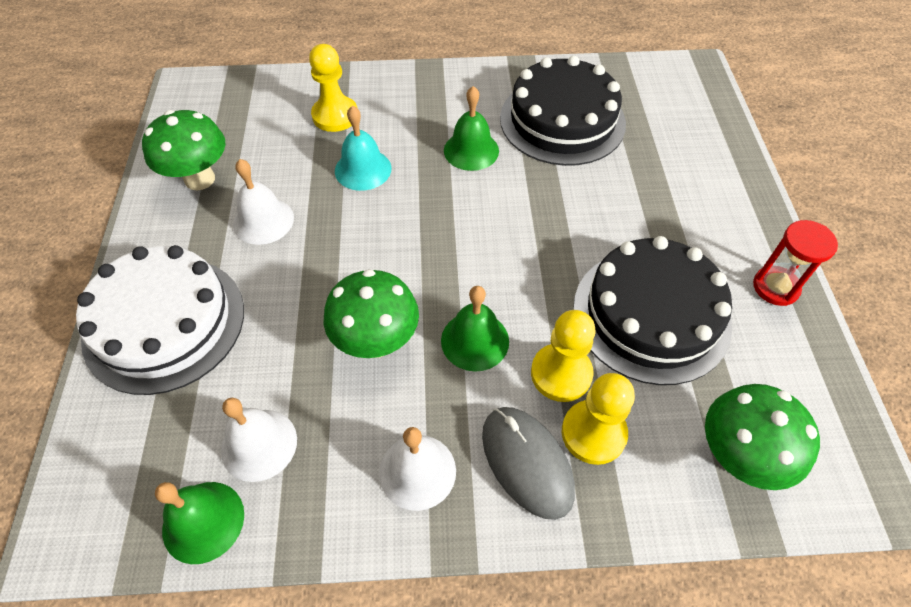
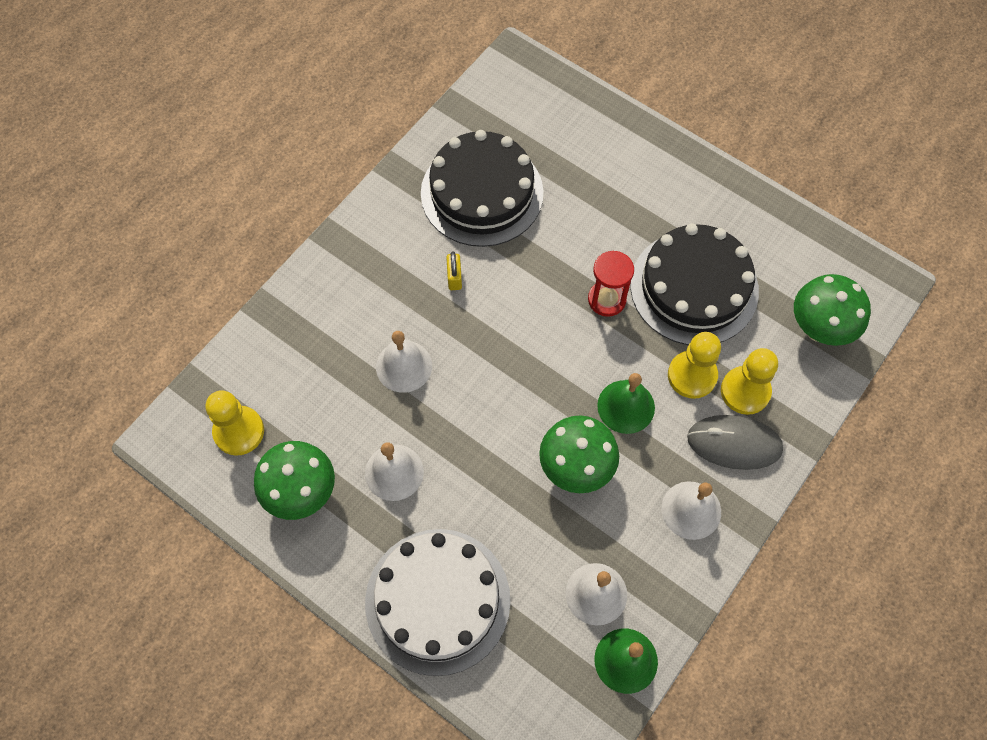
camera: 50 degrees left, 10 degrees up
yellow pawn [309,44,357,132] -> yellow pawn moved to [206,390,264,456]
turquoise bell [335,106,391,191] -> white bell [376,331,432,393]
green bell [444,86,499,171] -> yellow padlock [446,251,462,290]
red hourglass [753,220,838,306] -> red hourglass moved to [588,251,634,317]

